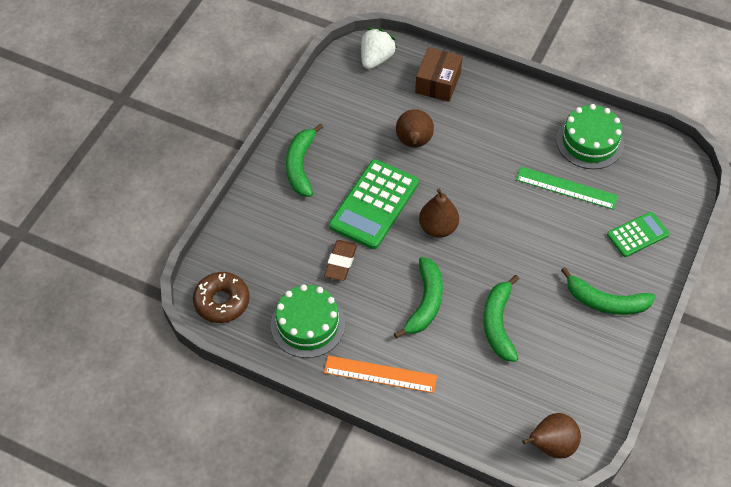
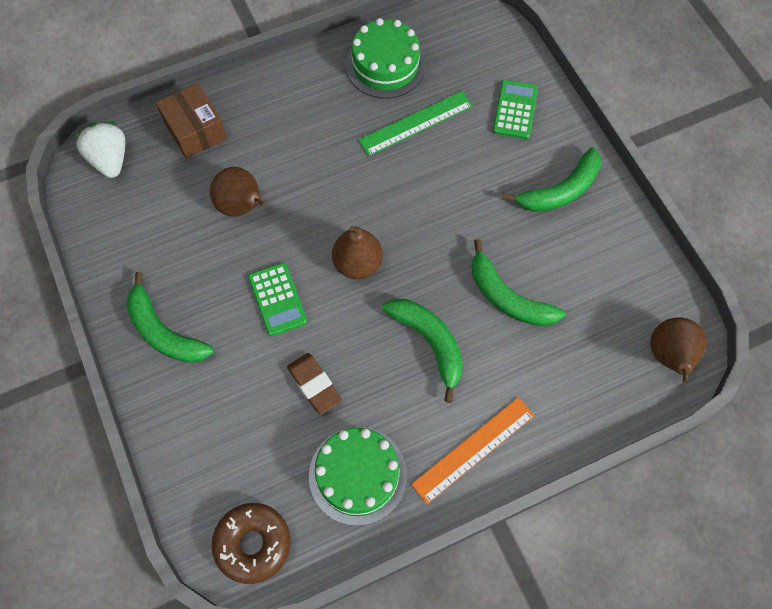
camera: 50 degrees left, 10 degrees up
green calculator [329,159,419,249] -> green calculator [248,263,307,336], size x0.58

